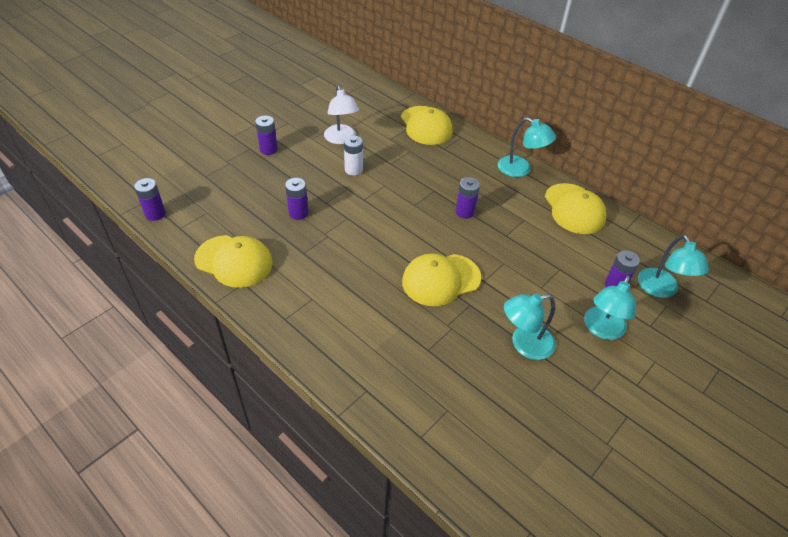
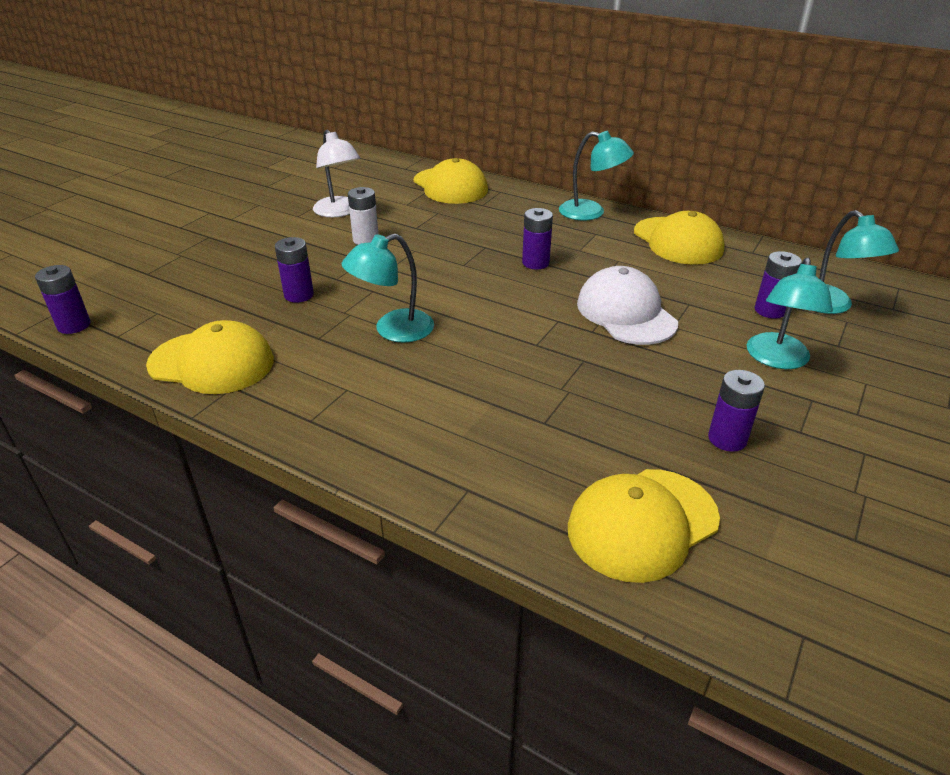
camera: 10 degrees left, 10 degrees down
purple battery [255,116,278,155] -> purple battery moved to [708,370,765,452]
yellow cap [402,253,481,306] -> yellow cap moved to [568,469,720,583]
turquoise lamp [504,293,556,360] -> turquoise lamp moved to [341,234,434,343]
none -> white cap [577,266,678,345]

